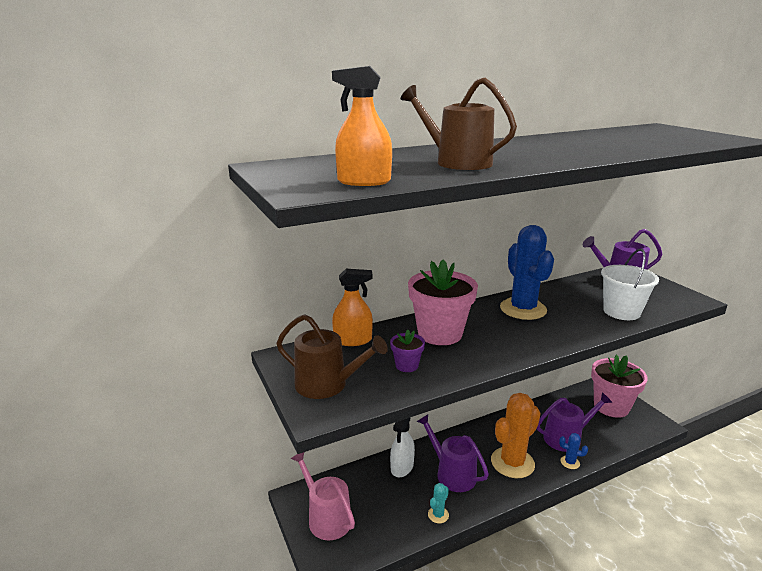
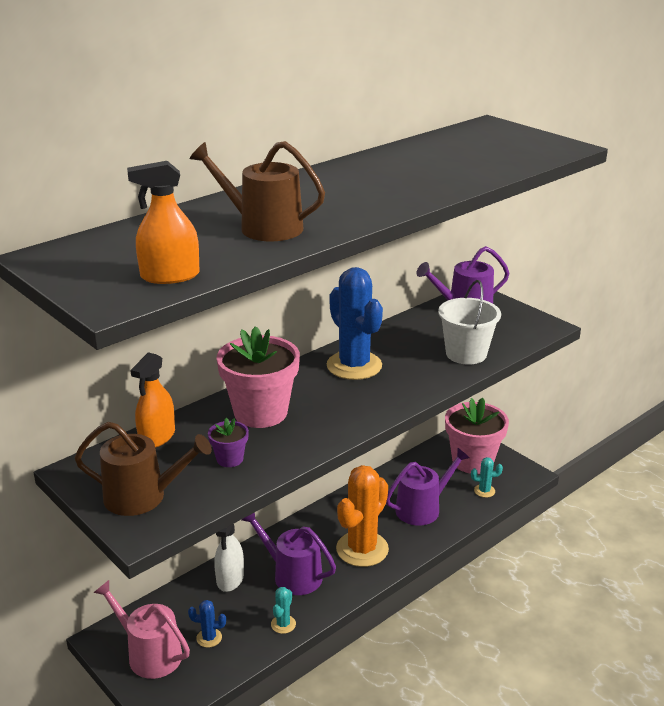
camera: 15 degrees left, 5 degrees up
orange spray bottle [332,269,373,346] -> orange spray bottle turned 135 degrees clockwise [130,352,175,448]
blue cactus [559,433,588,469] -> blue cactus moved to [188,600,226,648]
none -> turquoise cactus [471,457,503,498]

